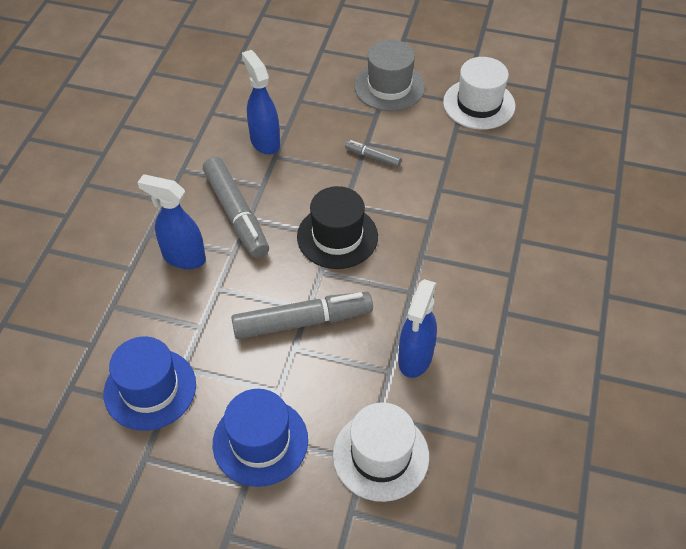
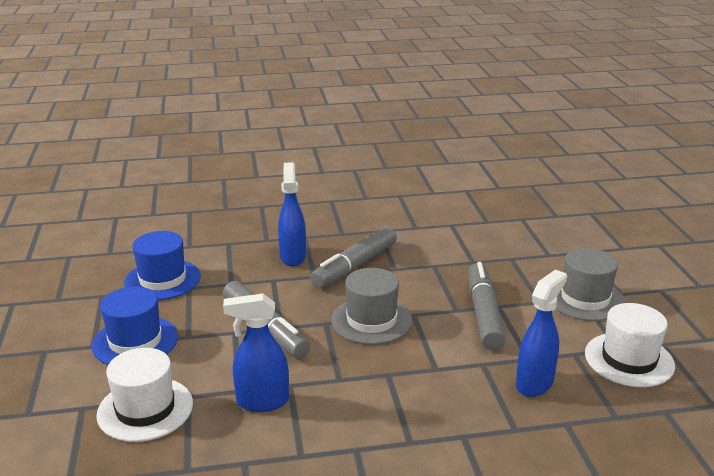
camera: 65 degrees right, 25 degrees down
blue spray bottle [242,50,280,155] -> blue spray bottle moved to [516,270,567,397]
black hat [297,186,378,269] -> grey hat [331,268,412,345]
grey marker [345,140,402,167] -> grey marker [469,262,506,350], size x2.06

